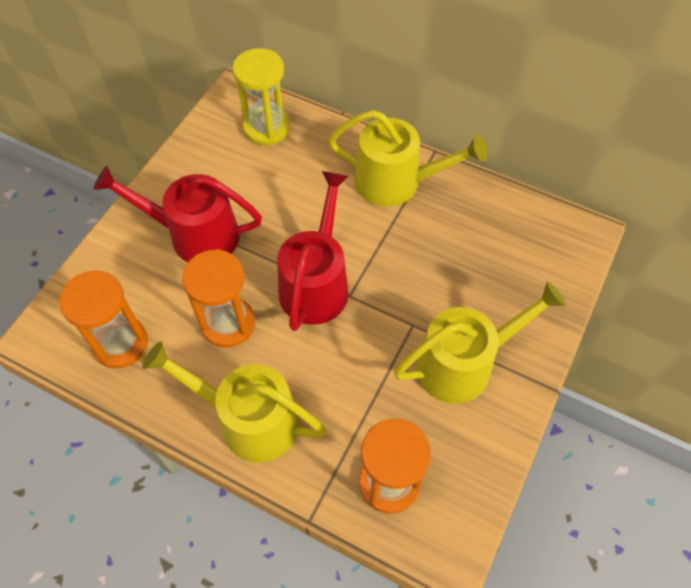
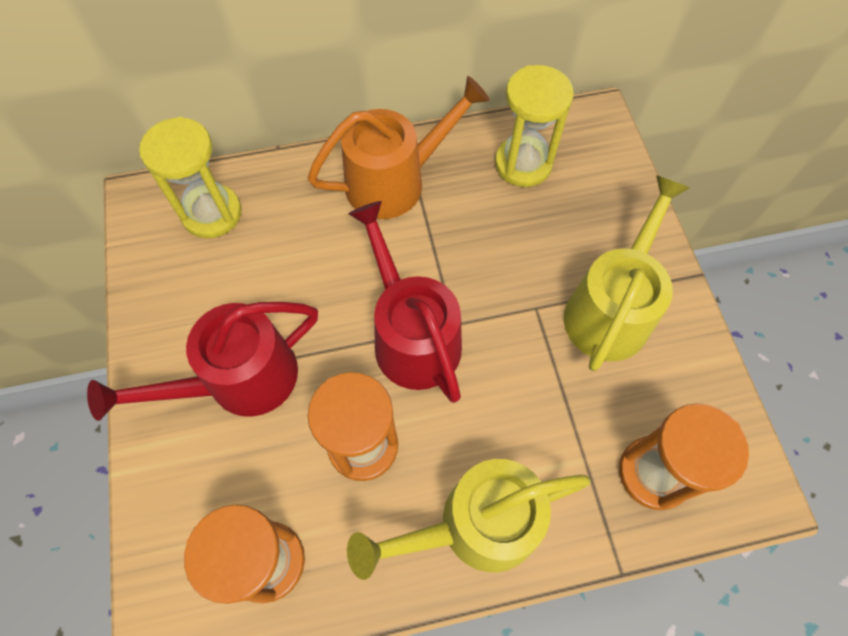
camera: 40 degrees left, 5 degrees up
yellow watering can [328,110,488,207] -> orange watering can [308,76,490,219]
none -> yellow hourglass [495,65,574,187]

